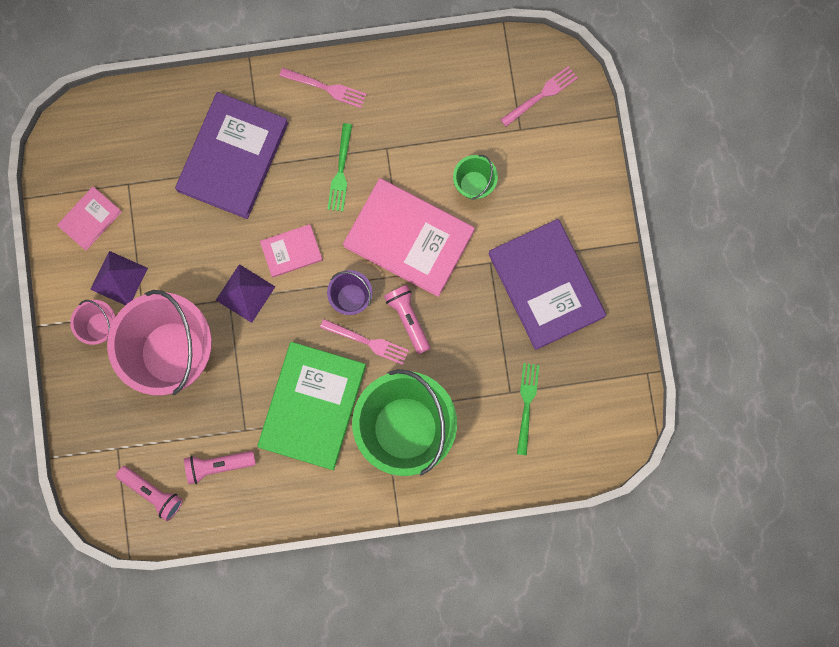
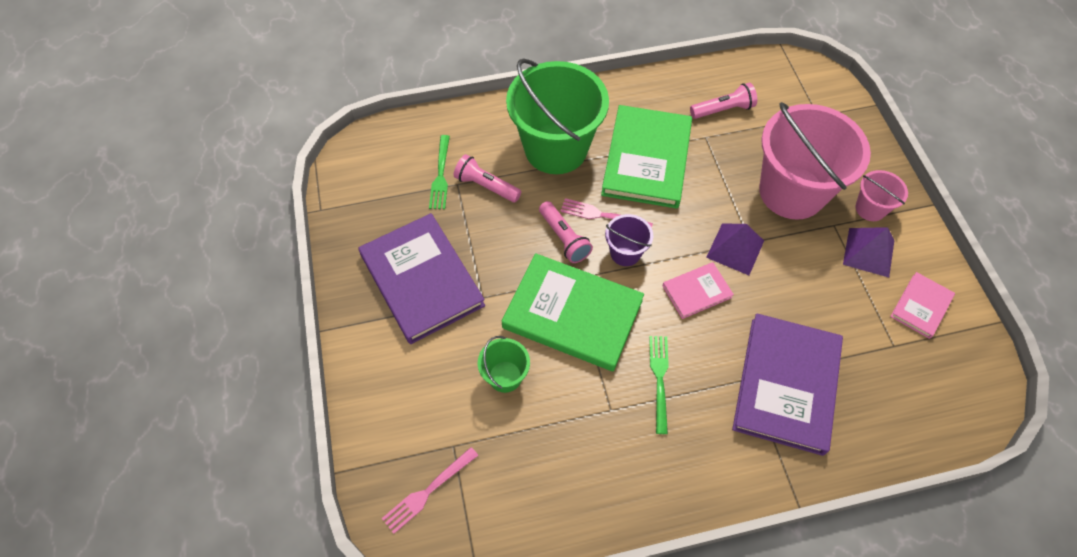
camera: 175 degrees right, 20 degrees down
pink flashlight [116,466,183,521] -> pink flashlight moved to [454,154,521,203]
pink fork [279,68,367,108] -> none
pink book [343,178,475,297] -> green book [502,253,644,371]

